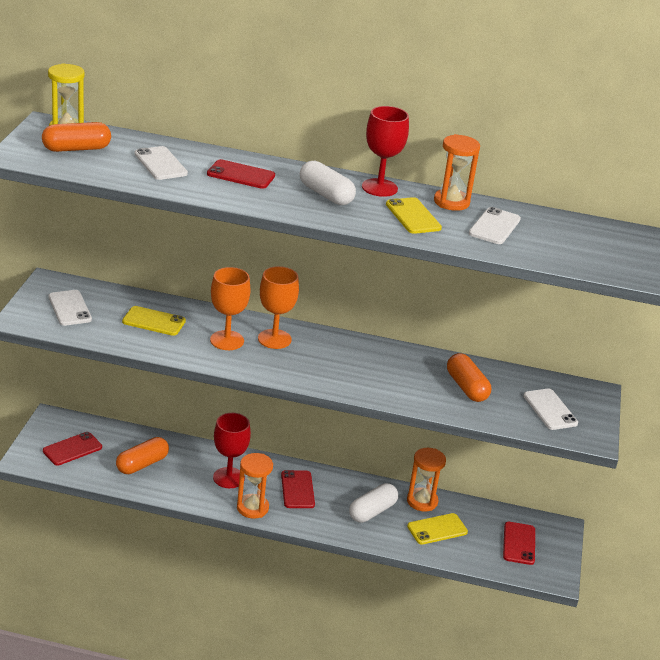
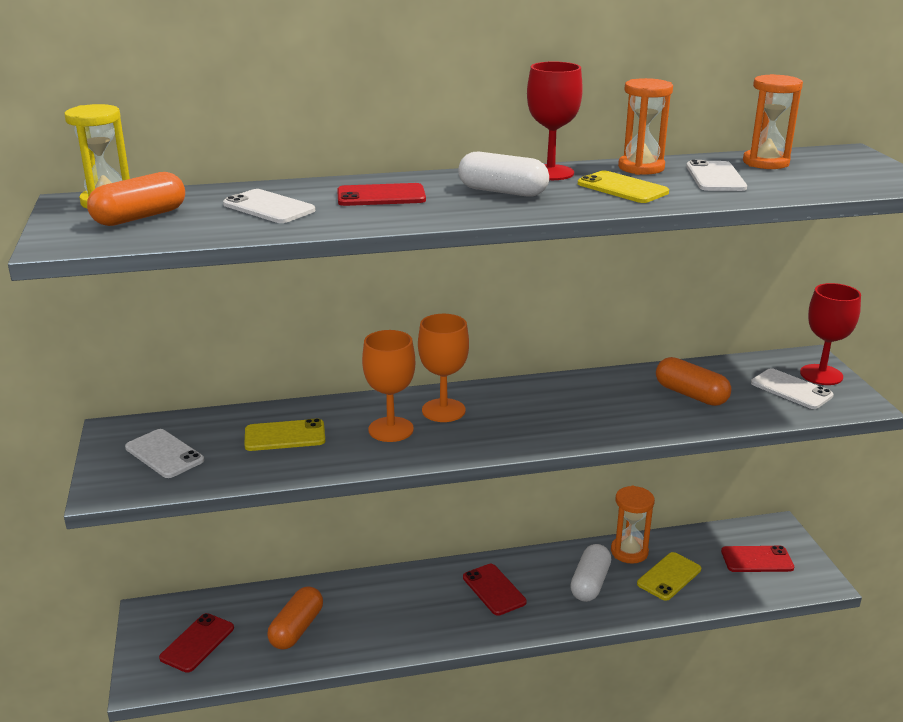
camera: 20 degrees left, 5 degrees down
red goblet [213,413,251,488] -> red goblet moved to [800,283,861,385]
orange hourglass [237,453,273,519] -> orange hourglass moved to [743,74,803,169]
red phone [503,522,535,565] -> red phone turned 75 degrees counterclockwise [721,546,794,572]

